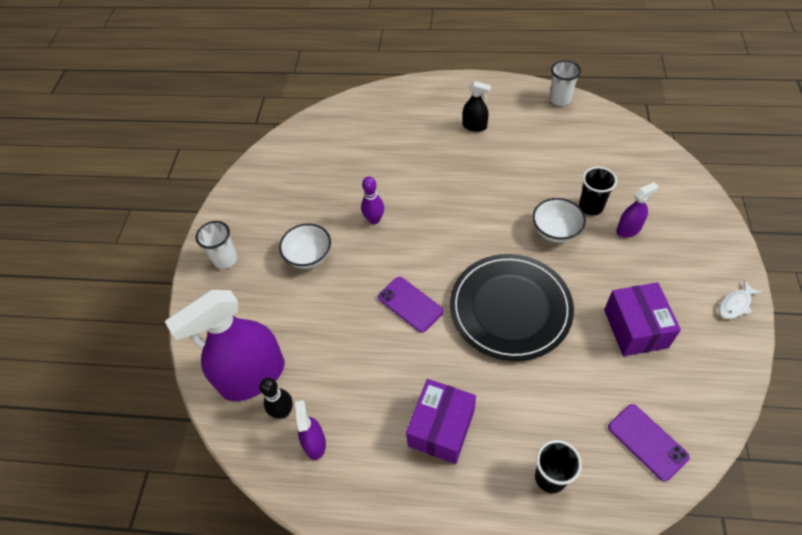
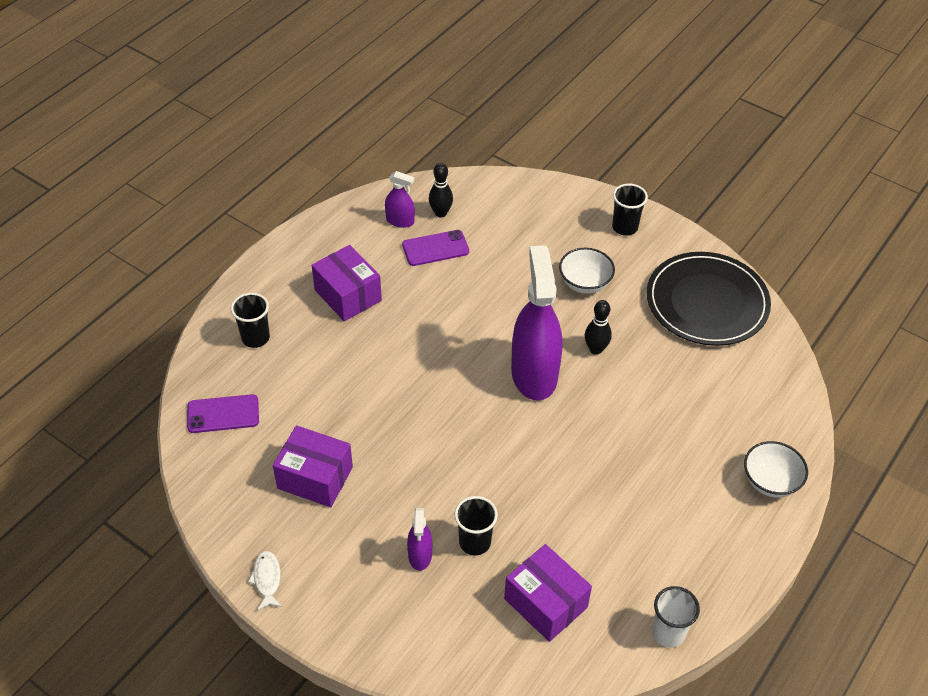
camera: 115 degrees right, 5 degrees down
purple spray bottle [165,290,284,401] -> purple spray bottle moved to [511,245,562,401]
white cup [196,221,238,269] -> black cup [612,184,648,236]
purple bowling pin [361,176,384,224] -> black bowling pin [585,300,612,355]
purple phone [378,277,443,333] -> purple phone moved to [402,230,469,266]
black plate [450,254,574,361] -> black plate moved to [647,252,771,346]
black spray bottle [463,81,491,132] -> none
white bowl [533,198,586,243] -> white bowl moved to [744,441,808,497]
none -> purple box [504,544,592,642]

